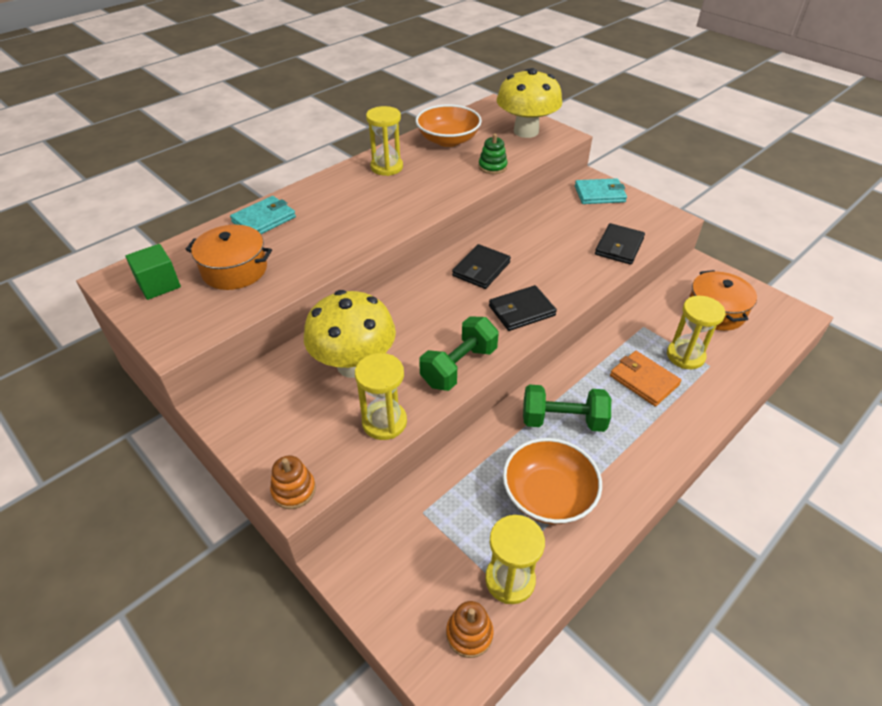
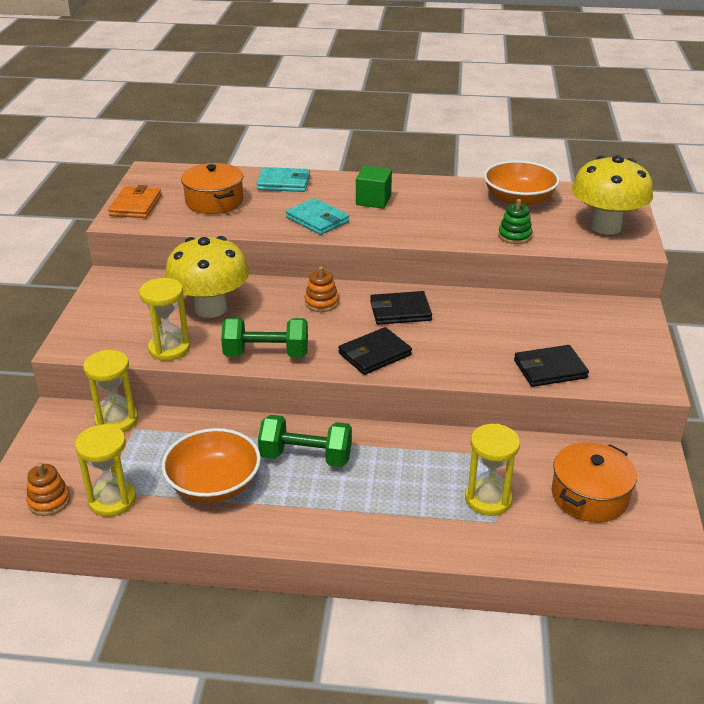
camera: 50 degrees right, 10 degrees down
green cube [125,244,181,300] -> green cube moved to [356,166,392,209]
orange stacking toy [270,456,316,509] -> orange stacking toy moved to [305,266,339,312]
yellow hourglass [366,106,403,176] -> yellow hourglass moved to [83,350,138,432]
black wallet [489,285,557,331] -> black wallet turned 60 degrees counterclockwise [338,327,412,375]
green dumbbell [523,384,611,432] -> green dumbbell turned 45 degrees counterclockwise [258,415,352,467]
turquoise wallet [575,178,627,204] -> turquoise wallet moved to [286,198,349,235]
orange wallet [610,351,682,406] -> orange wallet moved to [108,185,162,218]

